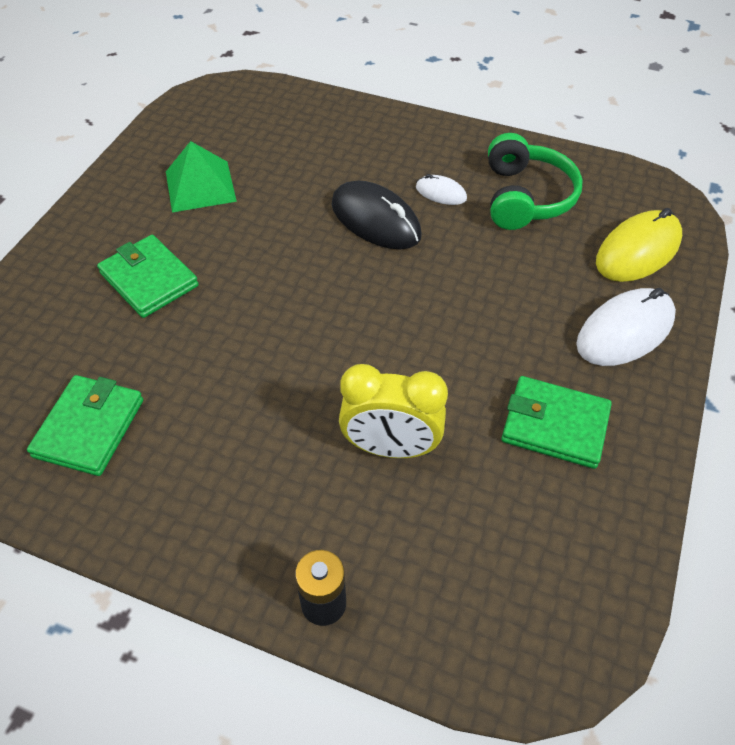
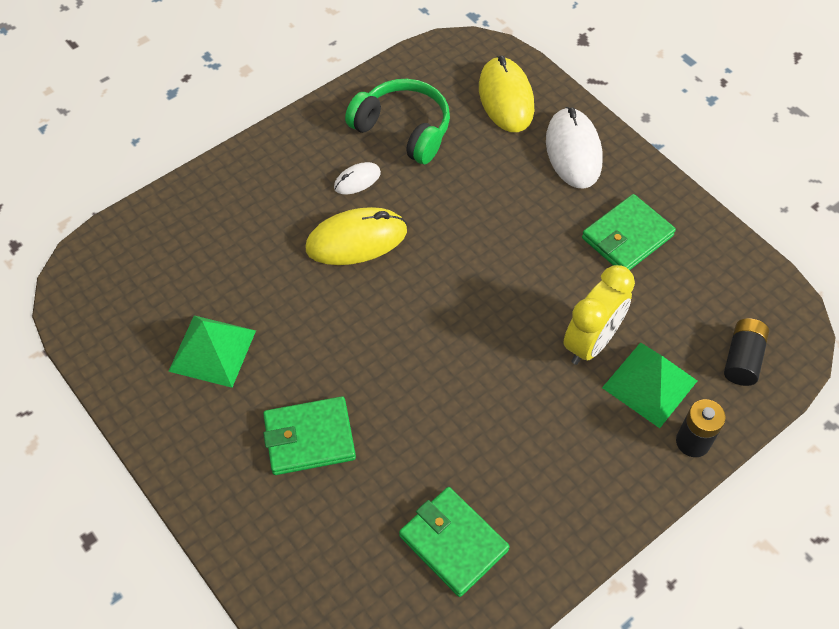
camera: 60 degrees left, 5 degrees up
black mouse [331,181,422,249] -> yellow mouse [306,207,407,265]
none -> green pyramid [602,342,697,428]
none -> black battery [724,318,769,386]

